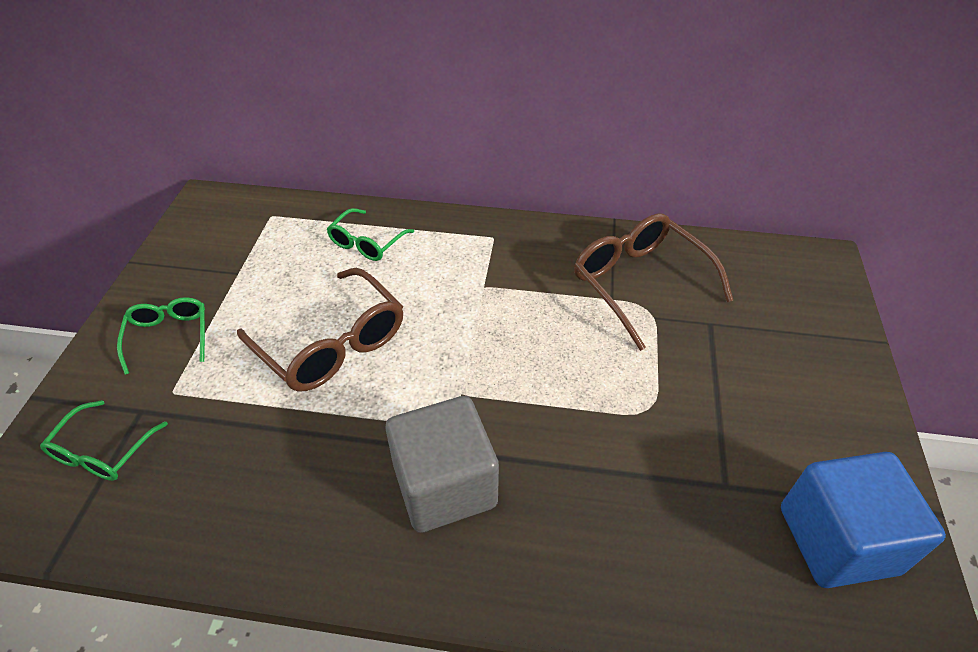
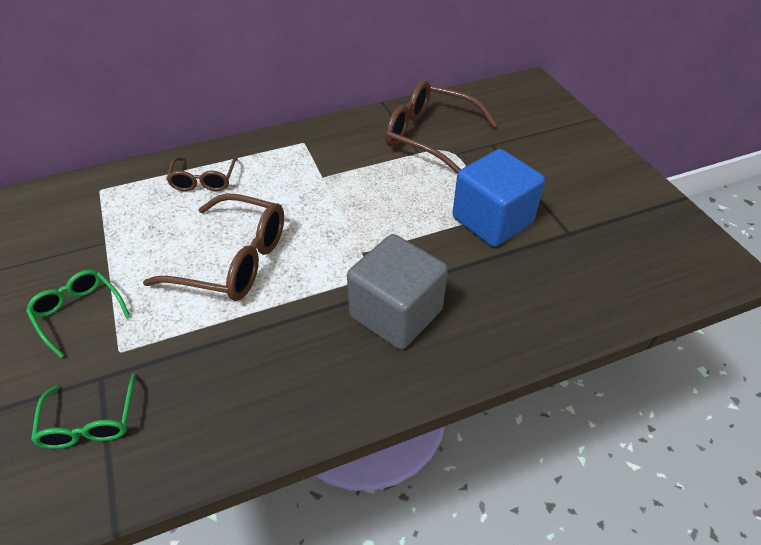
camera: 30 degrees left, 0 degrees up
green glasses [327,208,414,261] -> brown glasses [166,157,238,191]
blue cube [781,452,946,588] -> blue cube moved to [452,149,545,247]

